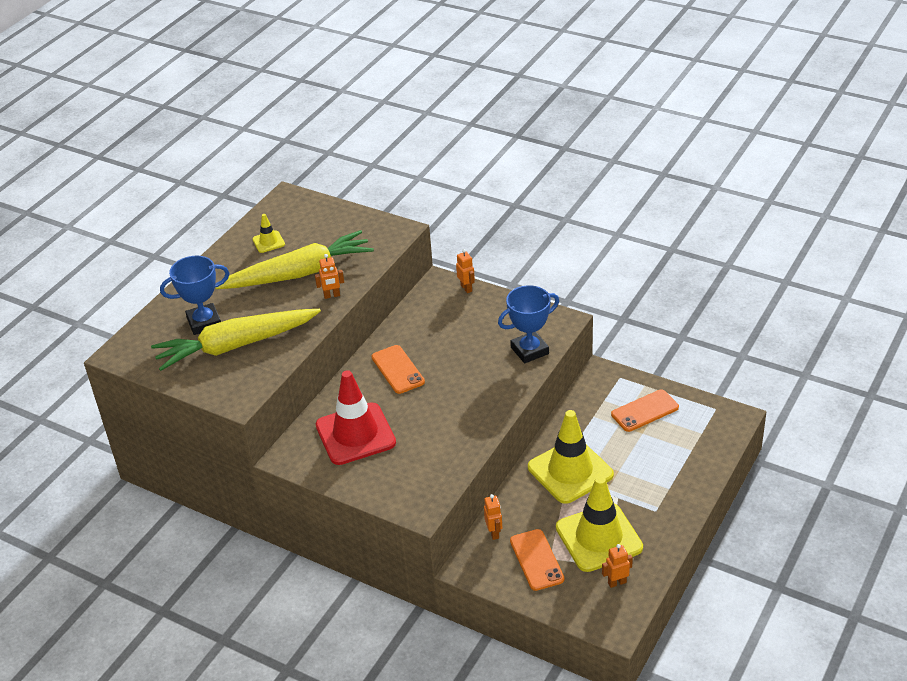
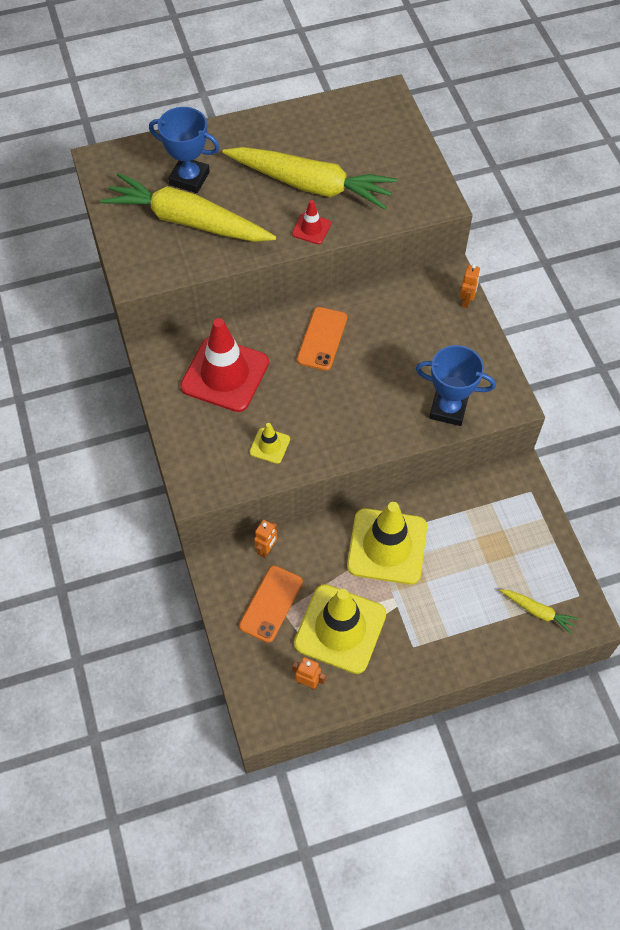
camera: 40 degrees right, 20 degrees up
yellow traffic cone [252,214,285,253] -> yellow traffic cone moved to [249,423,290,464]
orange robot [315,254,344,299] -> red traffic cone [292,200,331,244]
orange phone [611,390,679,432] -> none
none -> yellow carrot [500,589,578,634]

